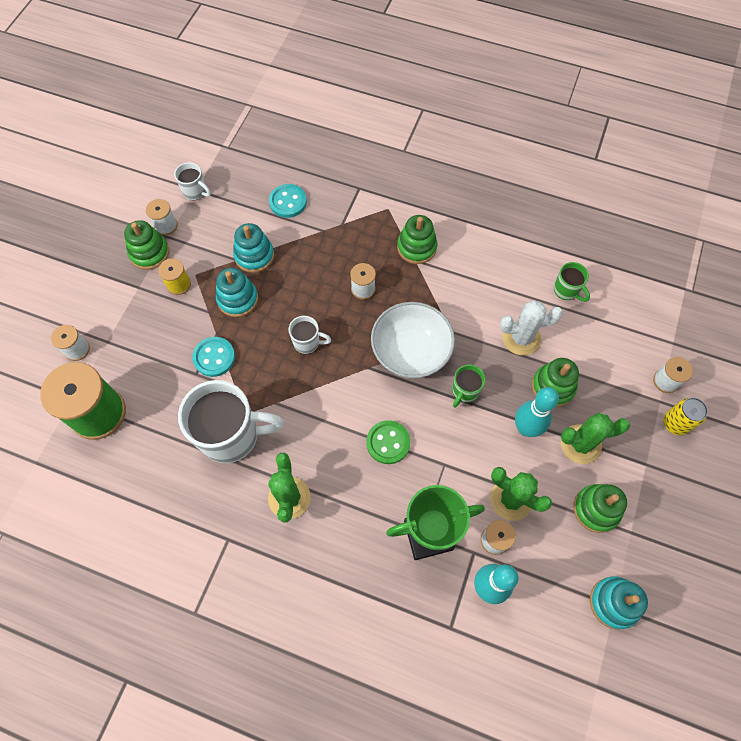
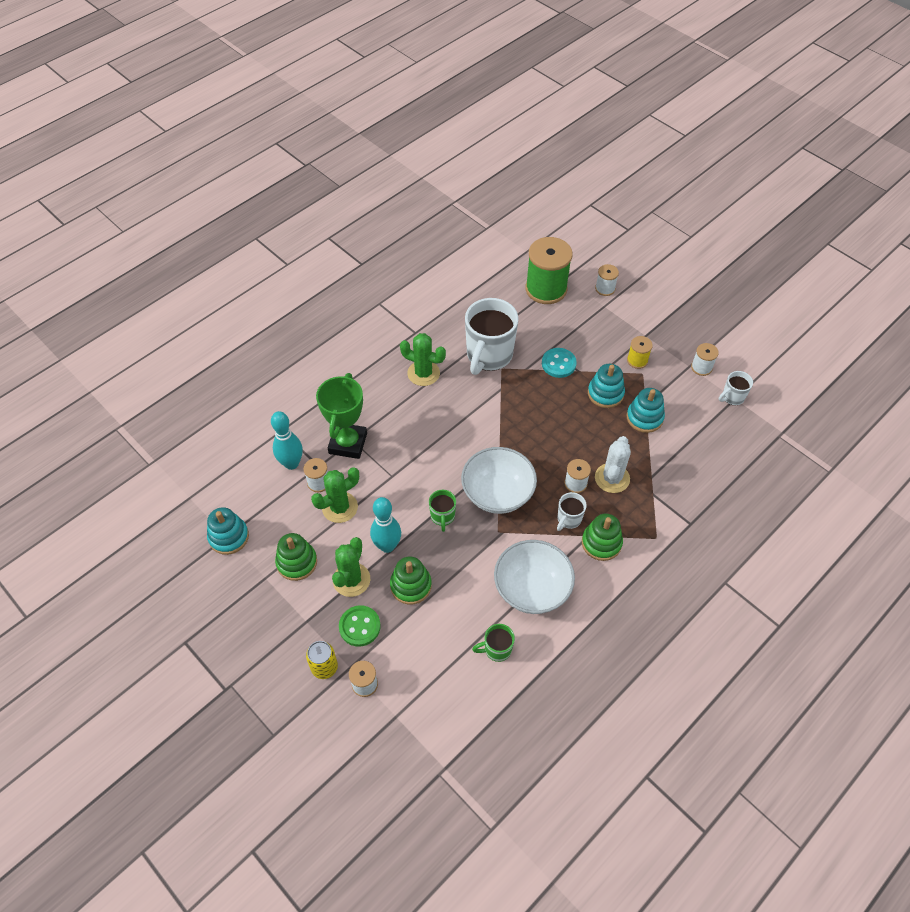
camera: 115 degrees right, 10 degrees down
green stacking toy [124,220,169,270] -> none
turquoise button [269,184,307,218] -> none
white mug [288,316,331,354] -> white mug moved to [557,492,587,531]
green button [366,420,410,464] -> green button moved to [339,605,381,647]
green mug [452,365,486,408] -> green mug turned 150 degrees counterclockwise [429,490,456,532]
white cactus [500,300,563,355] -> white cactus moved to [595,436,631,493]
none -> white bowl [494,540,575,614]

